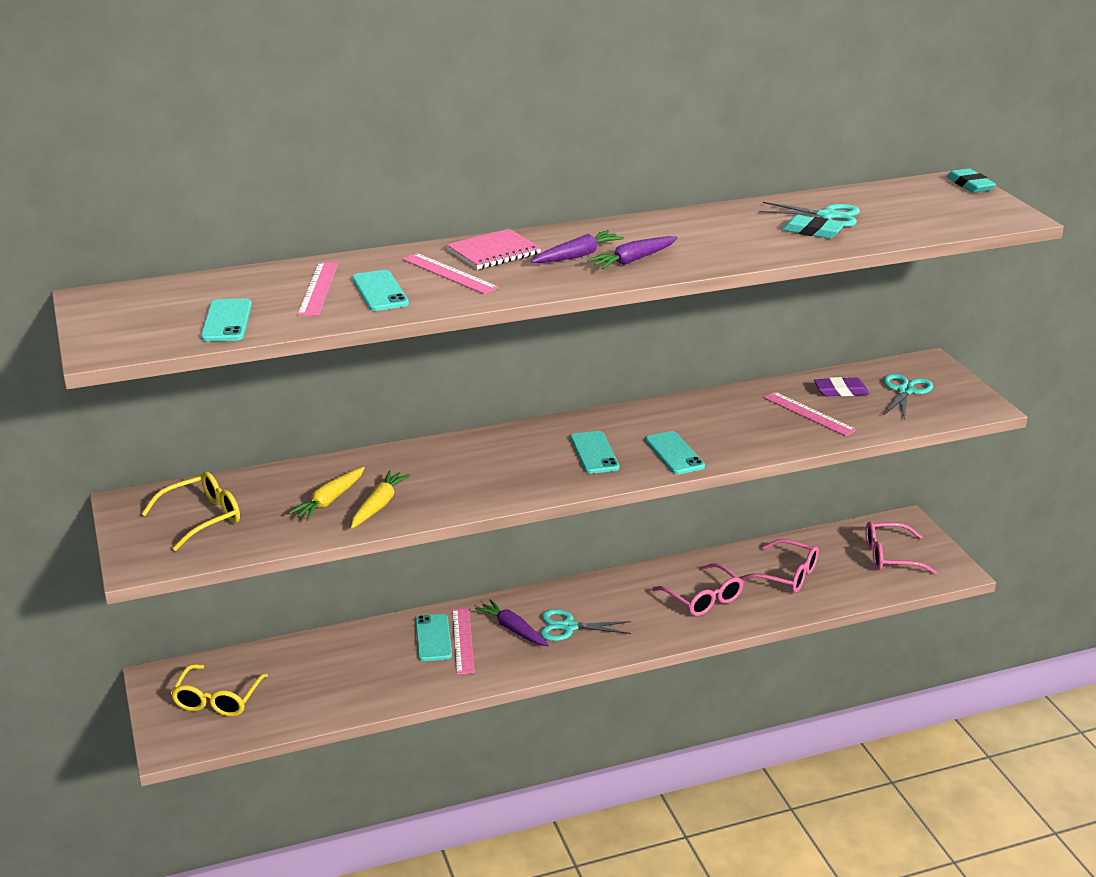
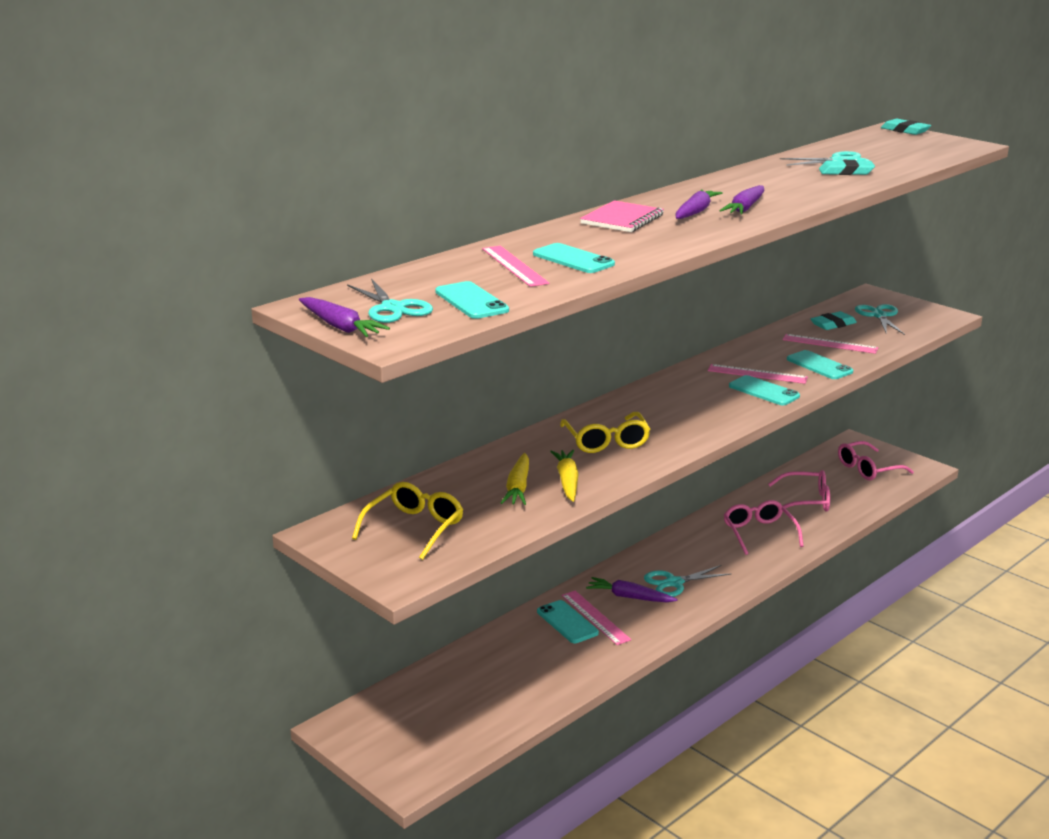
camera: 25 degrees left, 5 degrees down
yellow glasses [171,664,268,717] -> yellow glasses moved to [560,412,650,453]
pink ruler [402,253,499,294] -> pink ruler moved to [708,364,808,384]
turquoise phone [570,431,620,474] -> turquoise phone moved to [787,350,853,379]
pink glasses [653,563,743,616] -> pink glasses turned 135 degrees counterclockwise [724,500,804,555]
purple eraser [814,377,869,397] -> turquoise eraser [811,311,857,330]
none -> purple carrot [299,297,390,337]
none -> turquoise scissors [347,279,433,323]

